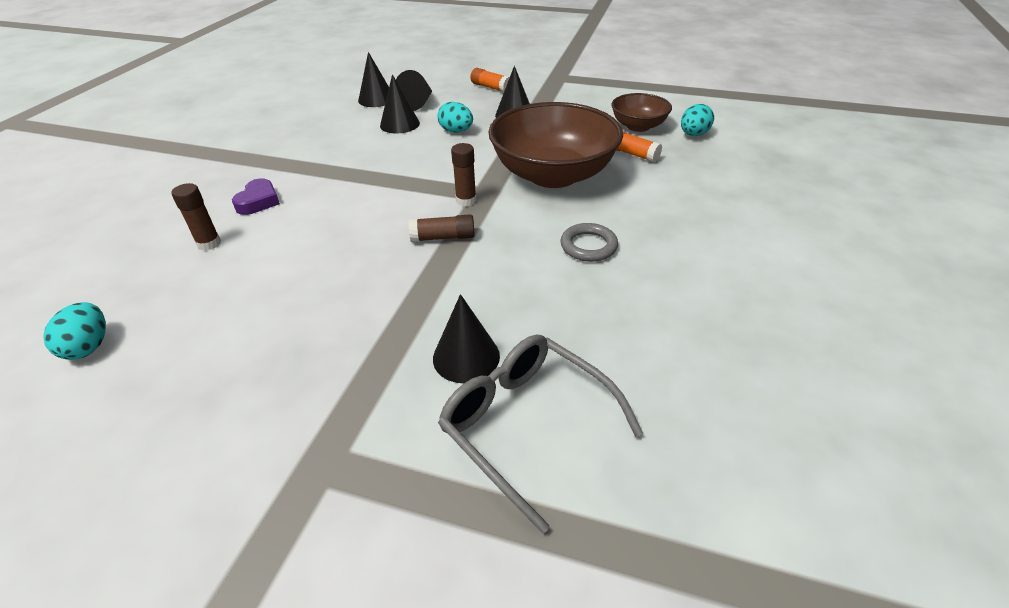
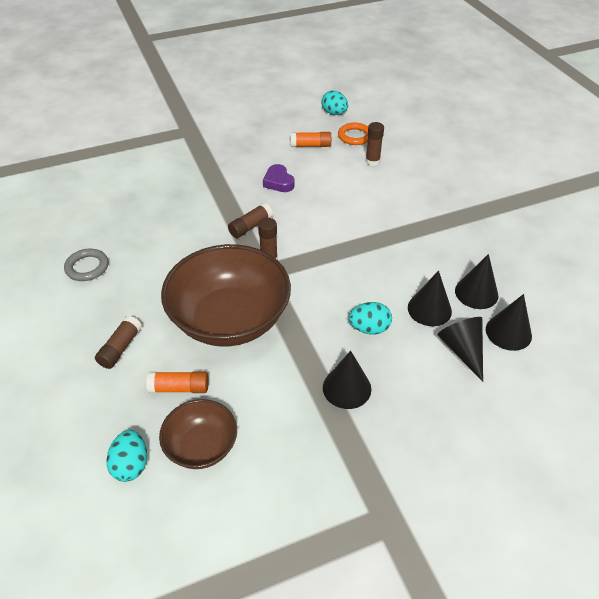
camera: 140 degrees right, 5 degrees up
purple heart [232,178,280,215] -> purple heart moved to [263,164,294,192]
black cone [433,294,500,383] -> black cone moved to [455,254,498,309]
grey glasses [438,334,643,533] -> none
orange glue stick [470,68,510,92] -> orange glue stick moved to [291,132,331,147]
grey ring [561,223,618,262] -> grey ring moved to [64,248,108,281]
none -> brown glue stick [95,316,142,369]
none -> orange ring [338,122,368,145]

